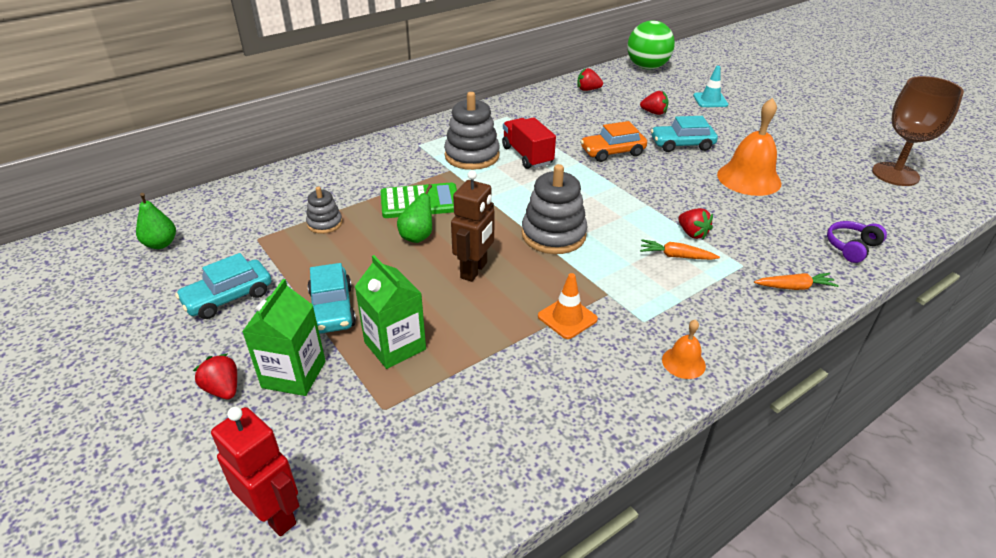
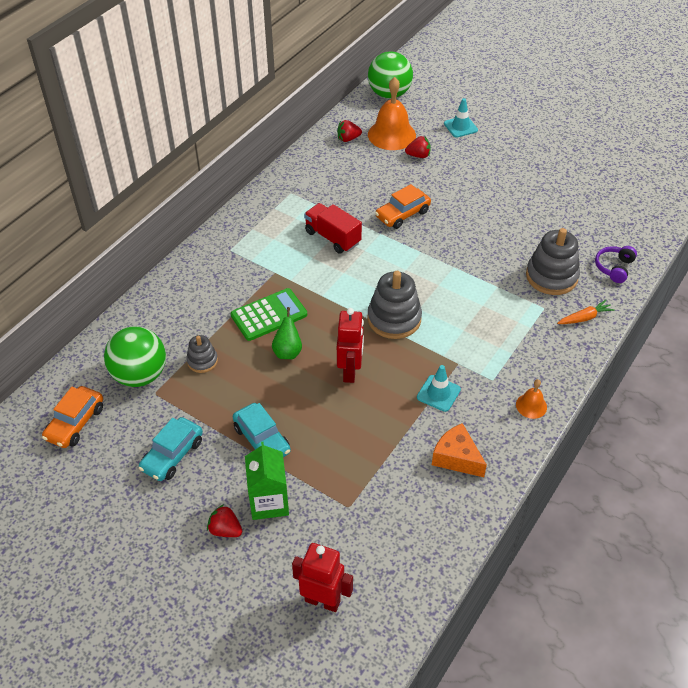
camera: 20 degrees left, 10 degrees up
green pear [136,193,176,249] -> orange car [42,386,103,448]
green carton [355,255,426,369] -> none
grey stacking toy [444,92,500,170] -> grey stacking toy moved to [526,228,580,295]
brown robot [451,170,494,282] -> red robot [337,308,364,383]
orange traffic cone [538,273,598,339] -> turquoise traffic cone [417,365,461,412]
orange carrot [640,240,720,260] -> none
turquoise car [651,116,718,152] -> none
red strawberry [678,208,713,239] -> none
orange bell [717,98,781,196] -> orange bell moved to [368,77,416,150]
brown goblet [872,76,964,186] -> none
none -> green ball [104,326,166,387]
none -> orange cheese [432,423,487,477]

